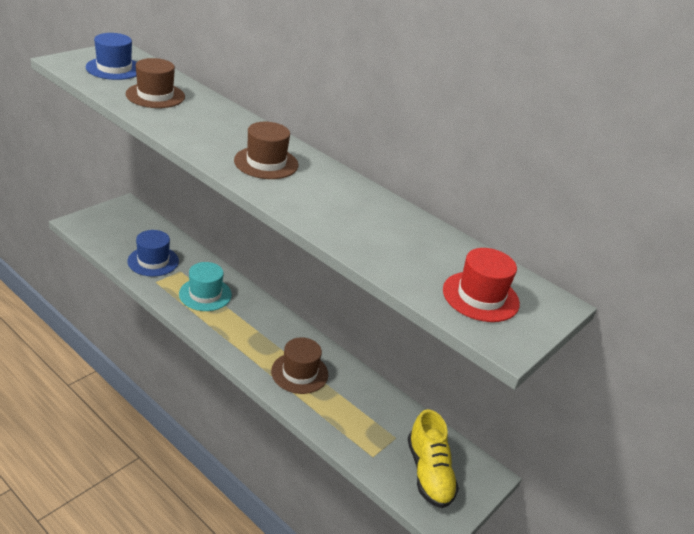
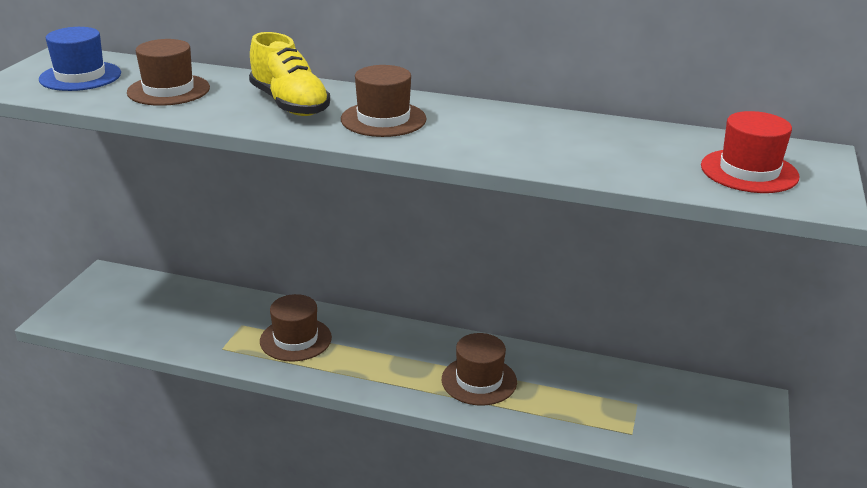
camera: 20 degrees left, 5 degrees down
blue hat [128,230,179,276] -> none
turquoise hat [179,262,232,311] -> brown hat [260,294,332,361]
yellow shoe [408,409,459,508] -> yellow shoe moved to [249,32,330,116]

